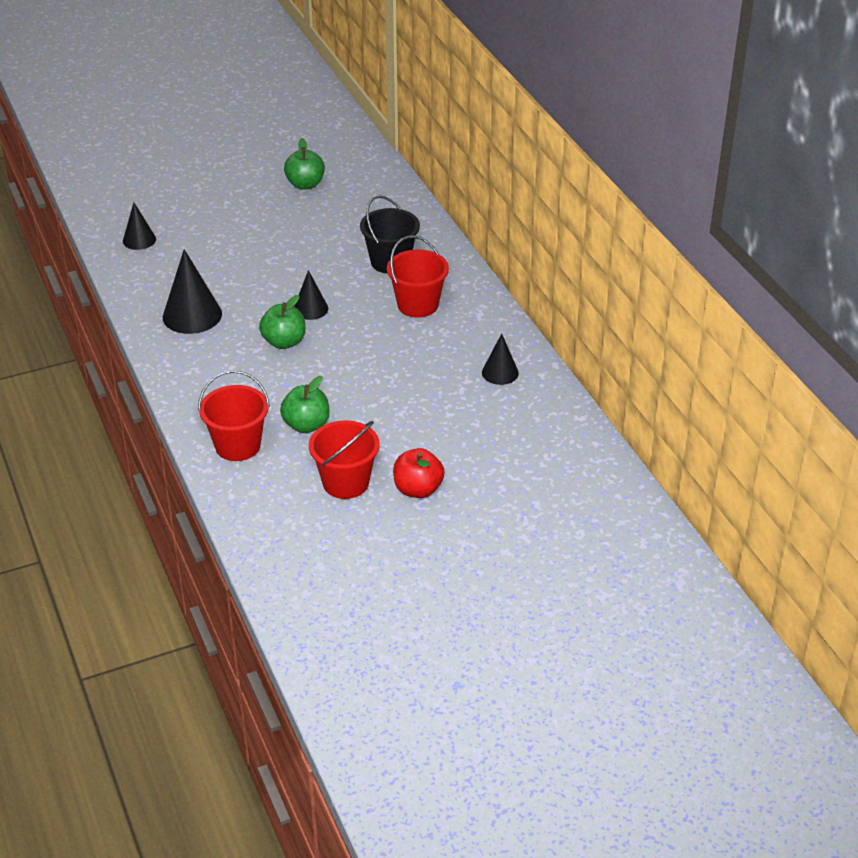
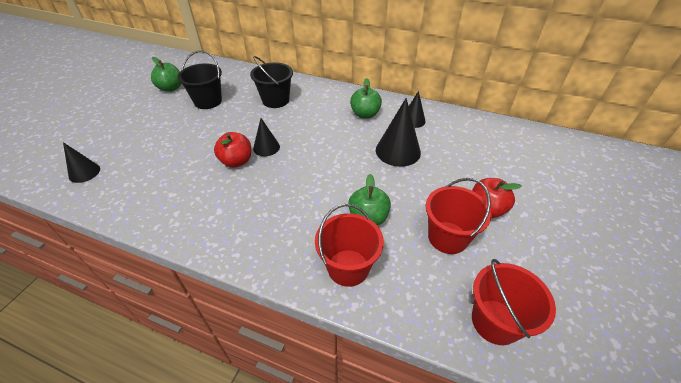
camera: 45 degrees left, 5 degrees up
black cone [163,249,222,334] -> black cone moved to [376,98,421,167]
green apple [259,295,305,349] -> green apple moved to [350,78,382,119]
red bucket [387,235,449,318] -> red bucket moved to [472,259,556,345]
none -> black bucket [177,50,222,109]
none -> red apple [214,132,251,168]

